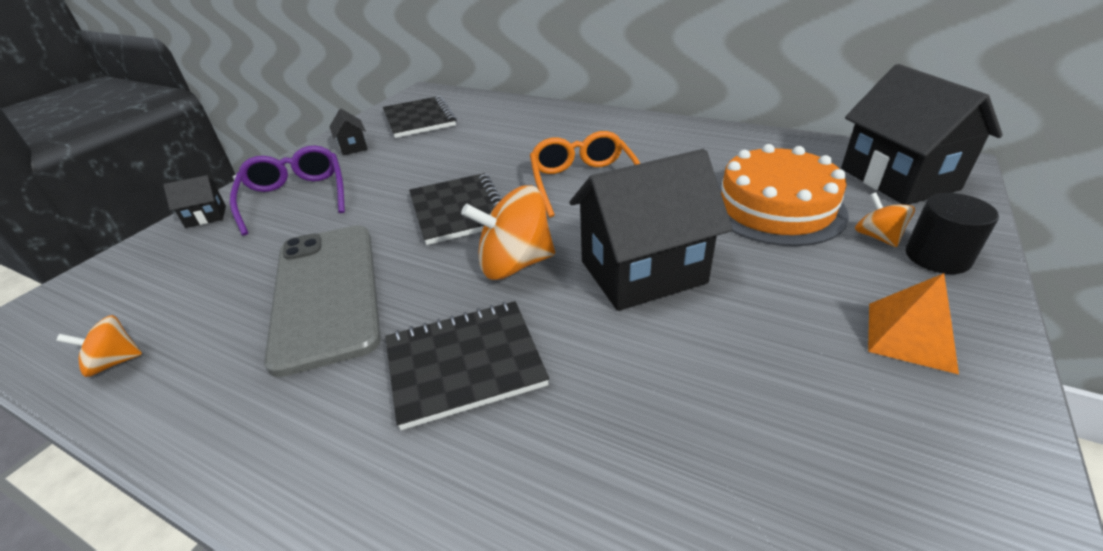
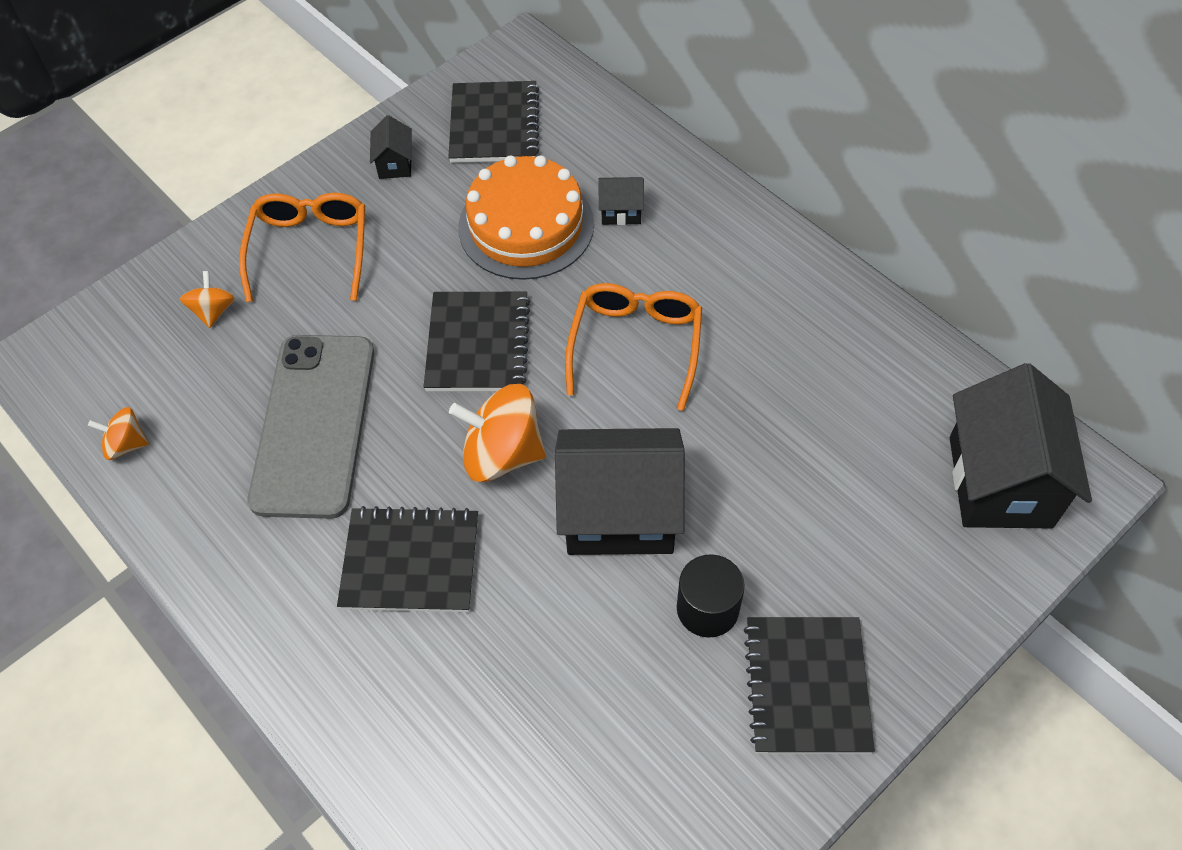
camera: 20 degrees right, 20 degrees up
black house [163,175,226,228] -> black house moved to [598,177,644,225]
purple glasses [230,146,345,236] -> orange glasses [239,193,365,302]
orange cake [719,144,849,246] -> orange cake moved to [458,155,594,280]
orange spinning top [855,192,915,247] -> orange spinning top moved to [180,271,235,328]
orange pyramid [868,273,959,374] -> black notebook [744,617,875,754]
black cylinder [906,193,999,274] -> black cylinder moved to [677,554,745,638]

